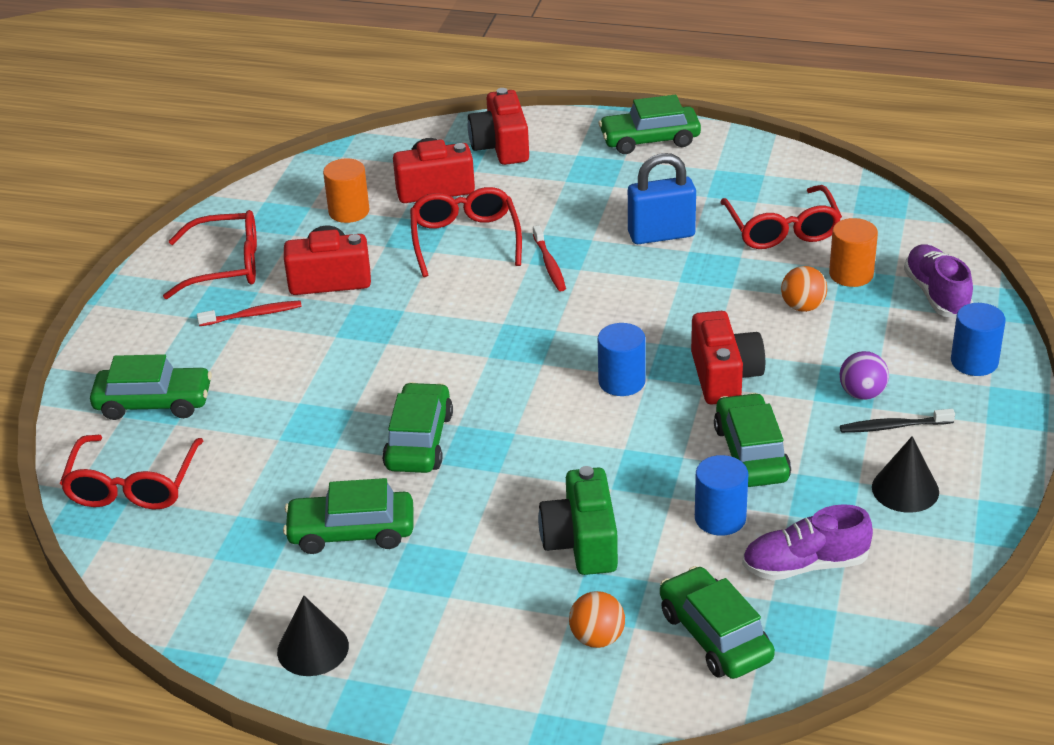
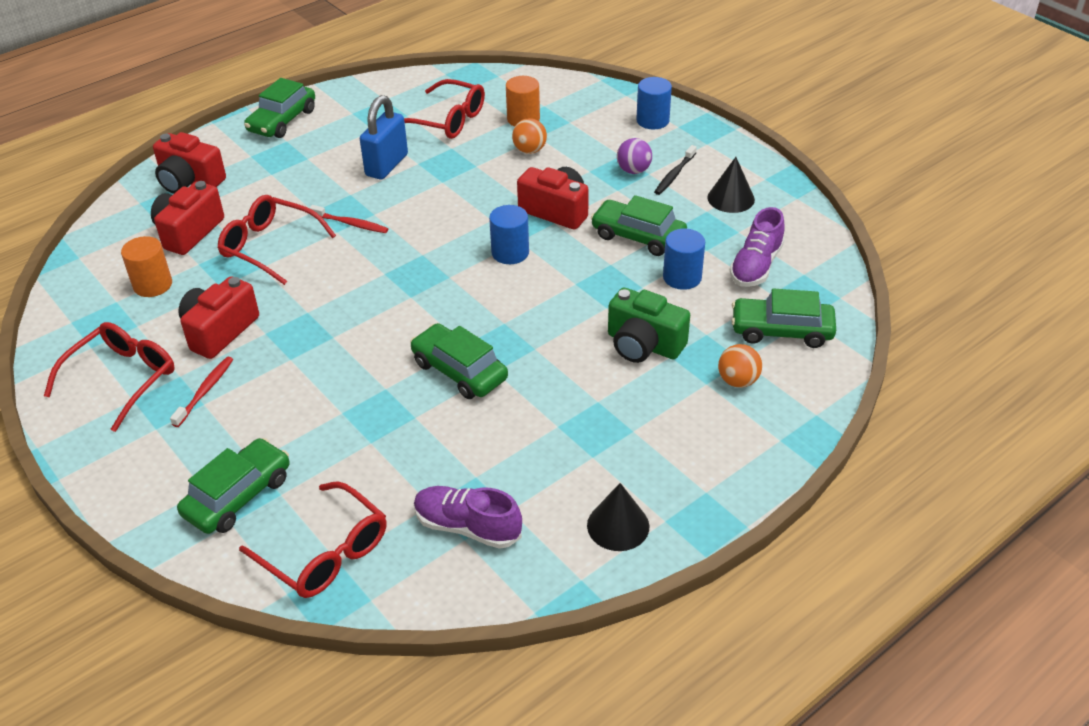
camera: 55 degrees left, 5 degrees up
green car [283,478,413,554] -> none
purple shoe [904,244,973,318] -> purple shoe moved to [414,486,522,549]

